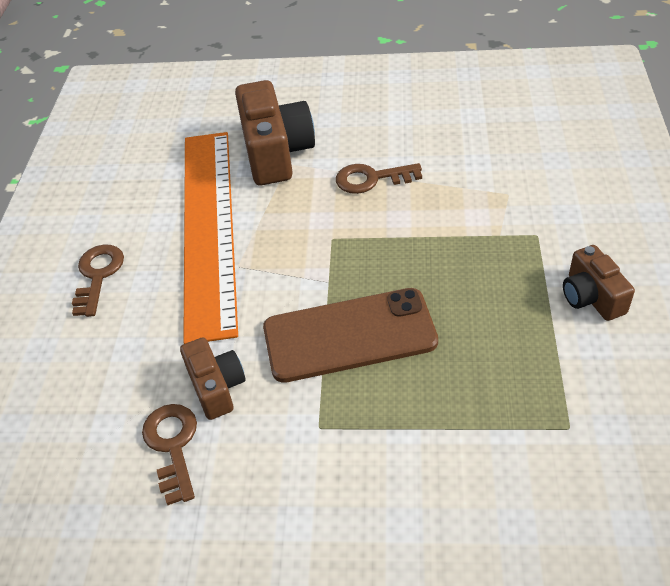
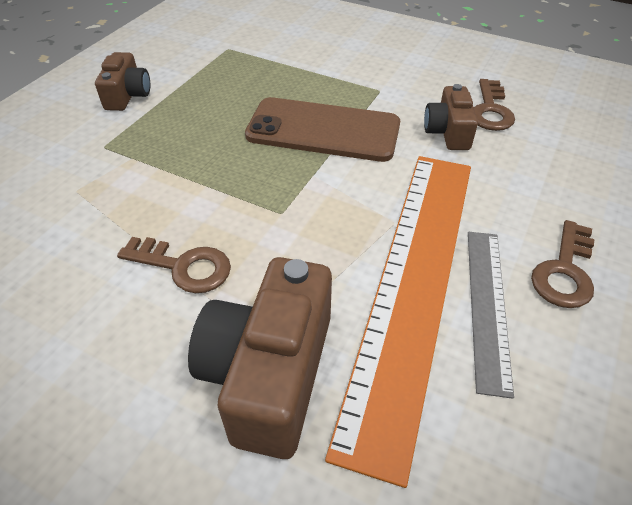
camera: 160 degrees left, 0 degrees up
none -> grey ruler [468,232,514,399]

